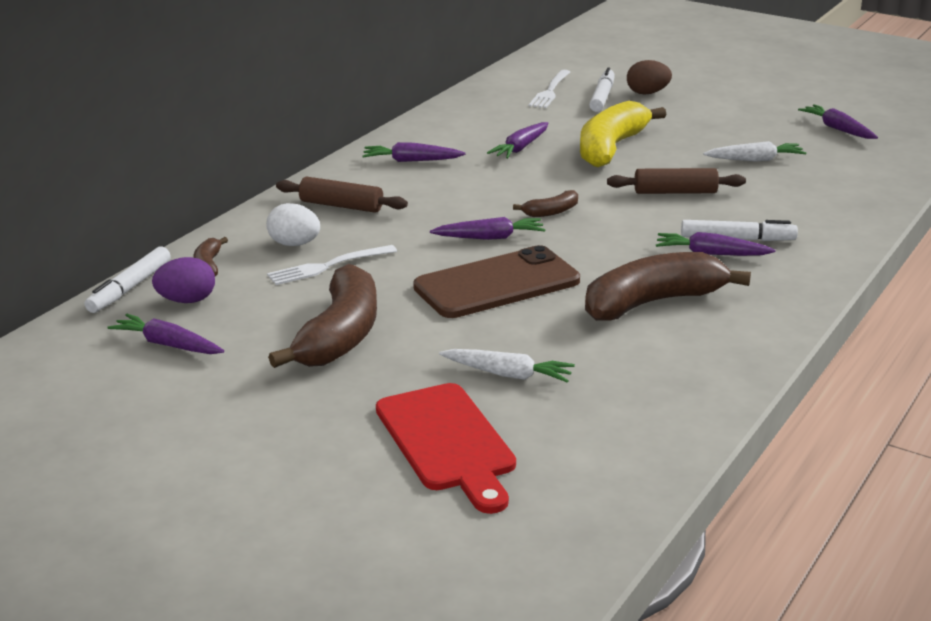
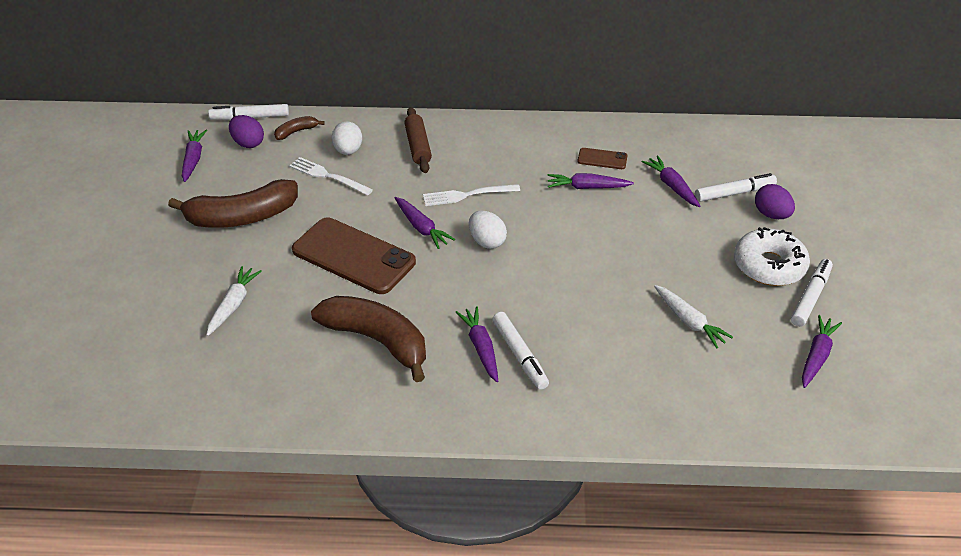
camera: 60 degrees right, 15 degrees up
purple carrot [363,142,465,162] -> purple carrot moved to [642,155,700,207]
red cutting board [376,383,516,514] -> none
white carrot [439,349,575,382] -> white carrot turned 150 degrees counterclockwise [206,266,262,336]
brown banana [513,190,578,217] -> white egg [469,210,507,249]
white fork [529,70,570,108] -> white fork moved to [423,184,520,206]
yellow banana [580,101,666,167] -> none
brown rolling pin [607,168,746,194] -> none
brown egg [627,60,672,94] -> purple egg [755,184,795,219]
none -> brown phone [578,148,628,169]
none -> white donut [734,227,810,286]
none -> white marker [791,259,833,327]

